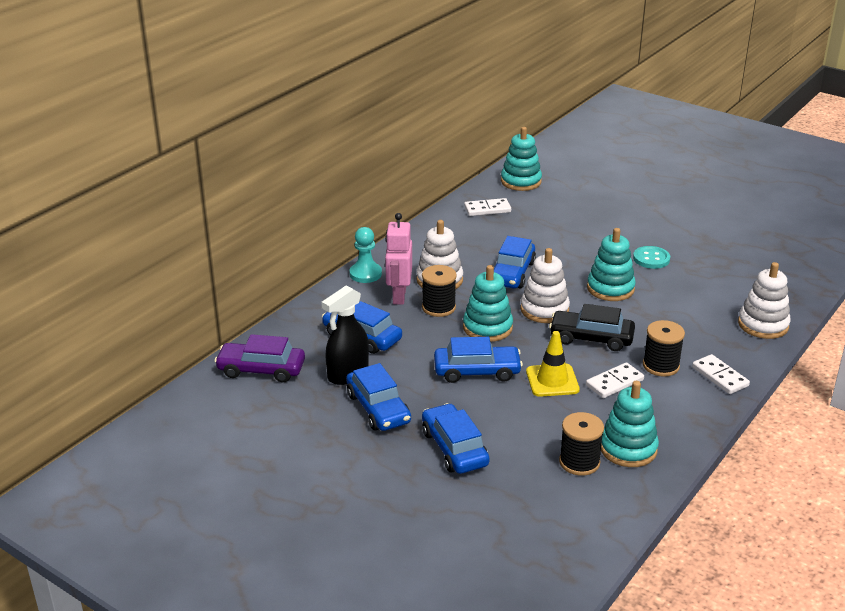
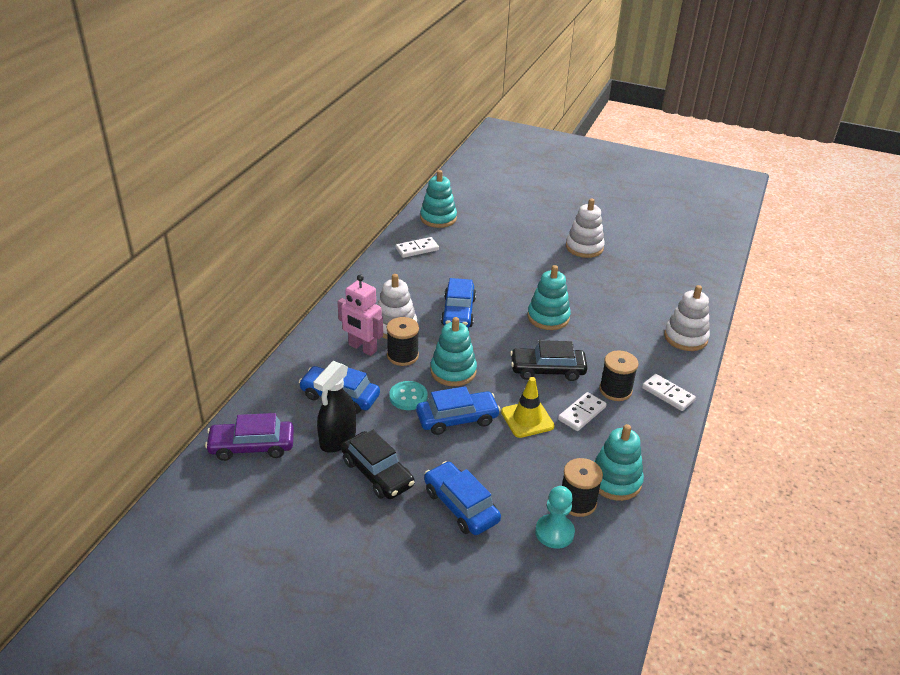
camera: 15 degrees left, 5 degrees up
blue car [346,363,411,431] -> black car [341,430,415,499]
turquoise pawn [349,227,382,283] -> turquoise pawn moved to [535,486,575,549]
pink robot [385,213,412,305] -> pink robot turned 45 degrees counterclockwise [338,274,383,356]
white stacking toy [520,248,570,323] -> white stacking toy moved to [566,198,605,258]
turquoise button [633,246,670,269] -> turquoise button moved to [389,381,427,410]

